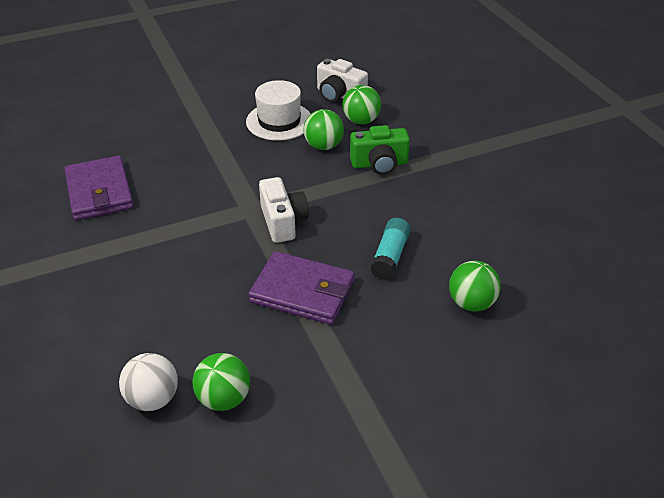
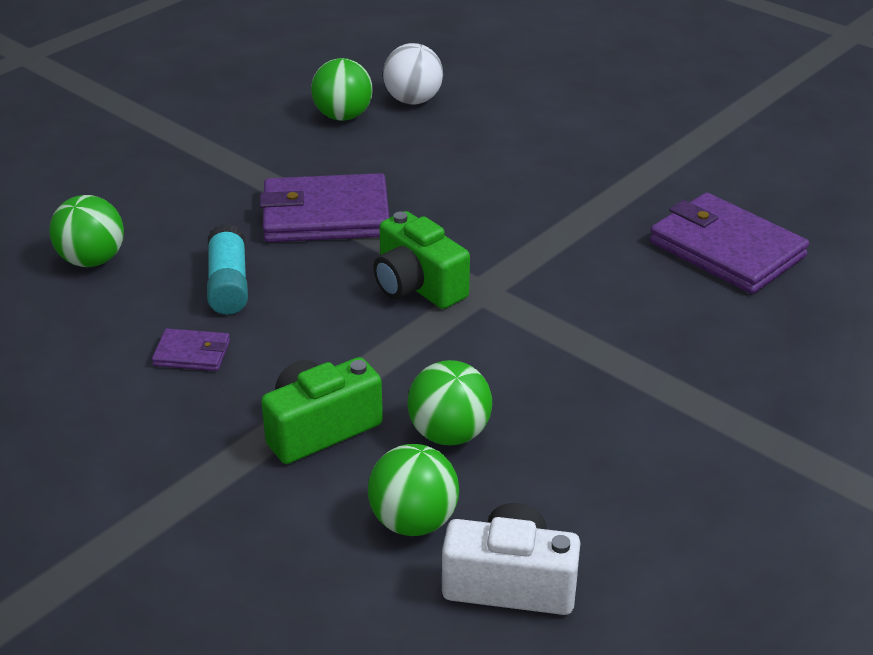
camera: 155 degrees right, 5 degrees down
white hat [246,80,311,141] -> none
white camera [259,177,309,243] -> green camera [373,211,470,309]
none -> purple wallet [152,328,230,371]

